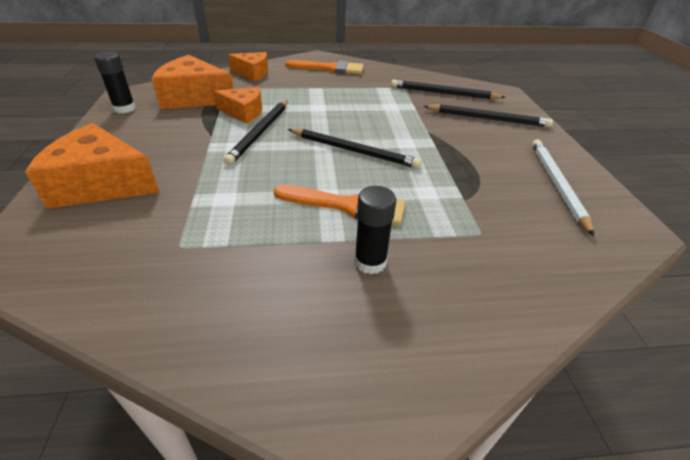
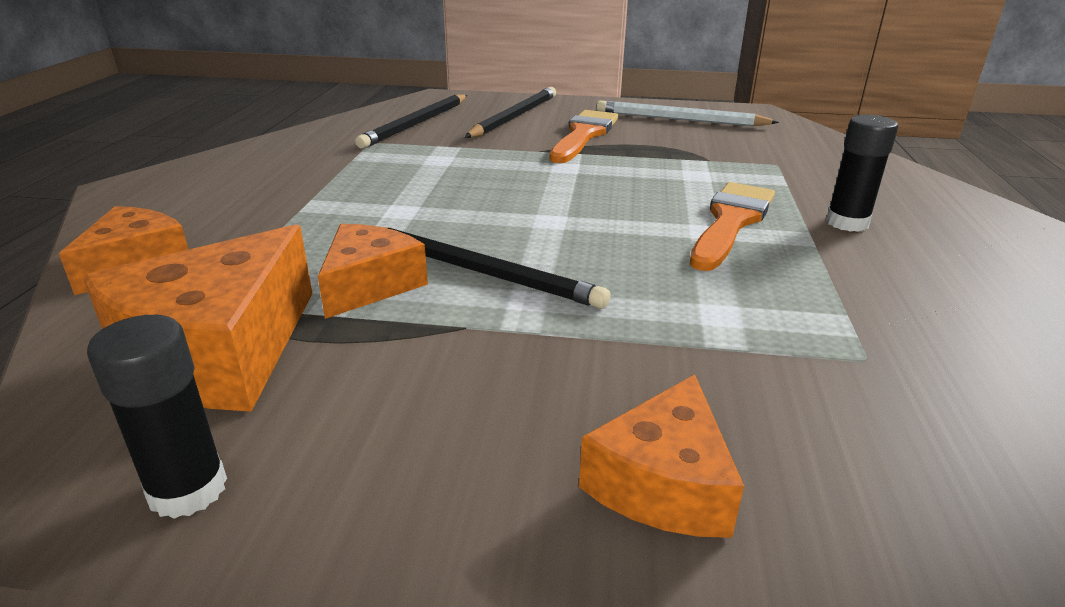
camera: 75 degrees left, 10 degrees down
orange cheese [25,123,159,209] -> orange cheese [579,374,744,538], size x0.61
orange brush [285,60,364,74] -> orange brush moved to [549,110,618,163]
black pencil [288,129,422,169] -> none

